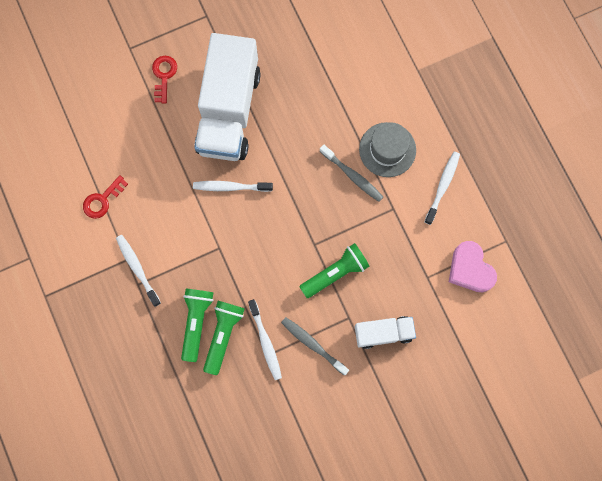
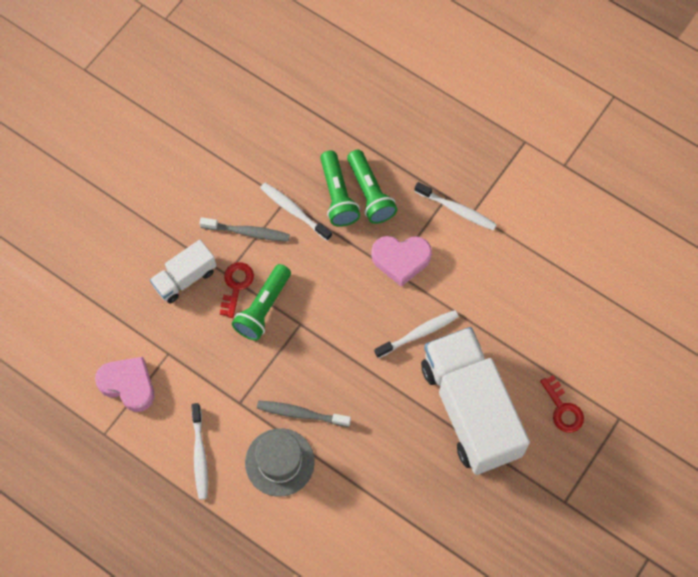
camera: 150 degrees right, 10 degrees down
red key [83,175,128,219] -> red key moved to [220,263,254,318]
none -> pink heart [371,236,432,287]

